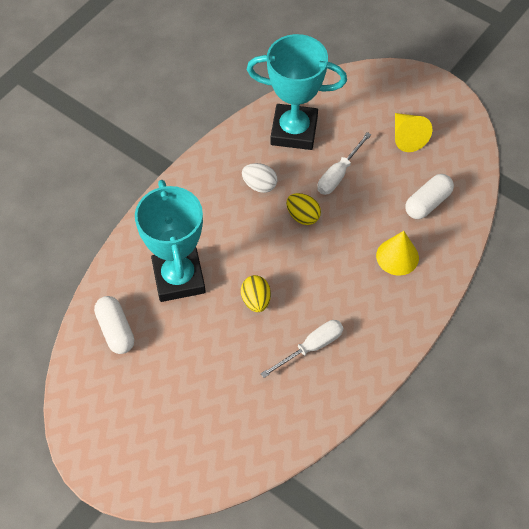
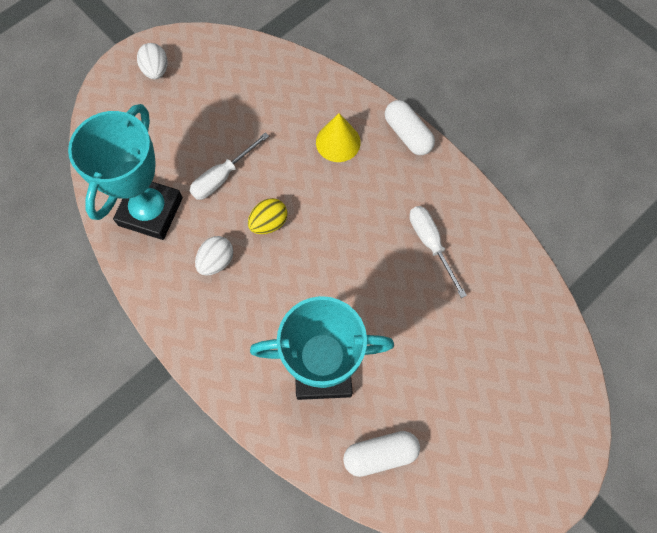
camera: 80 degrees left, 10 degrees up
yellow egg [241,275,271,312] -> none
white screwdriver [317,132,371,195] -> white screwdriver turned 90 degrees clockwise [189,132,269,200]
yellow cone [395,113,432,152] -> none
white capsule [405,174,454,219] -> white capsule moved to [385,100,435,155]
none -> white egg [137,43,168,79]

